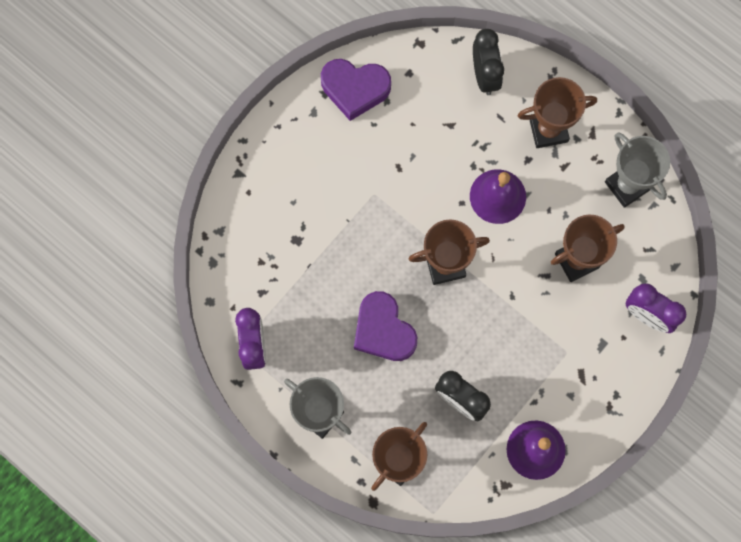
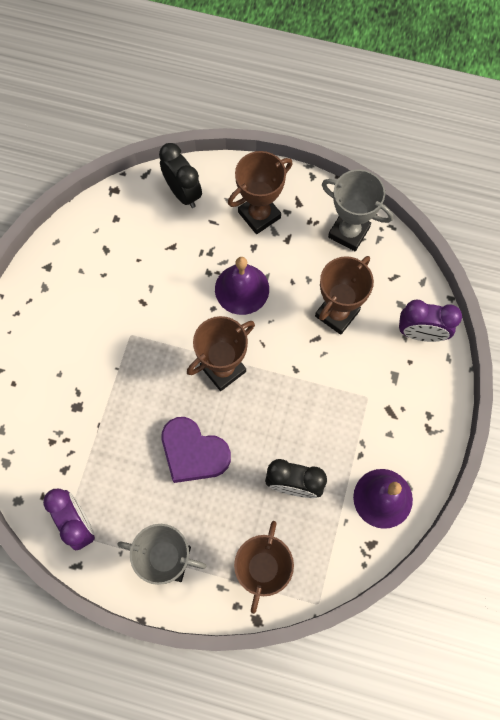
camera: 25 degrees left, 5 degrees down
purple heart [321,59,391,121] -> none

